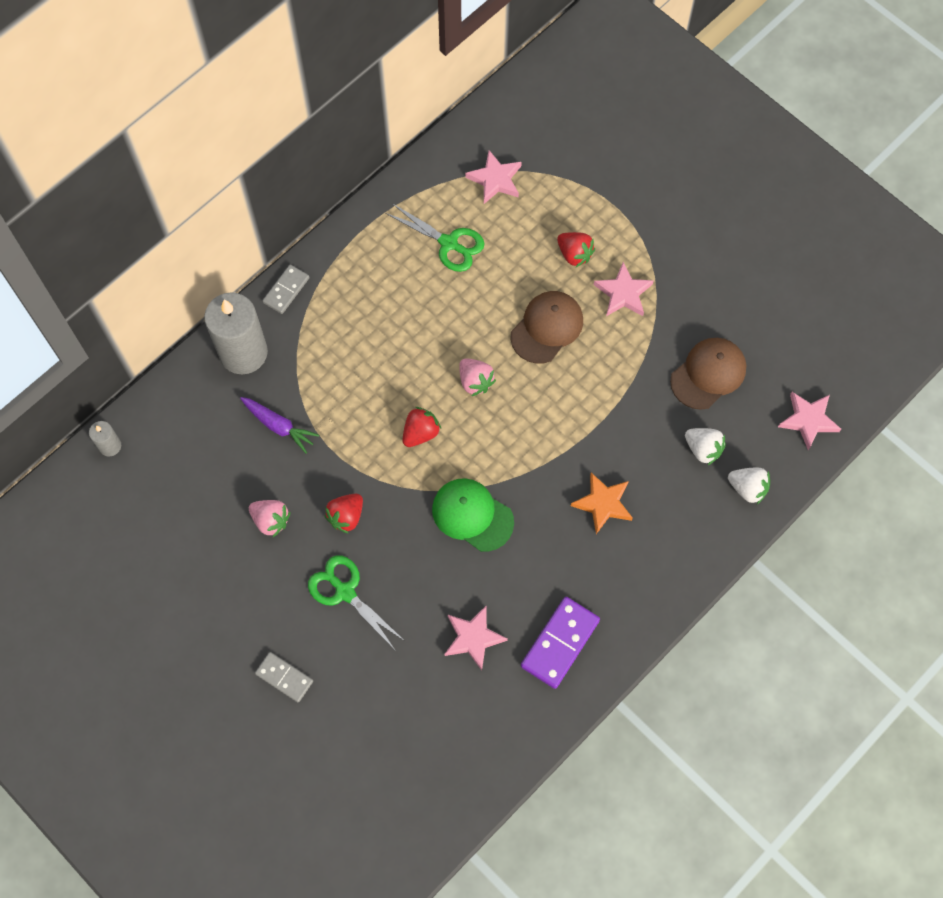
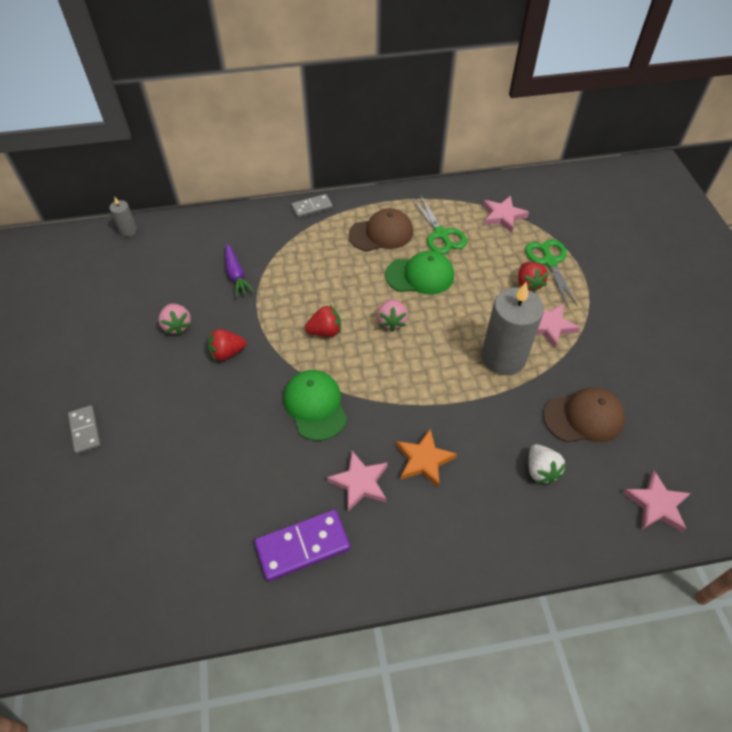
camera: 35 degrees right, 15 degrees down
grey candle [204,293,268,374] -> grey candle moved to [482,282,544,375]
green scissors [308,555,405,651] -> green scissors moved to [525,239,578,307]
pink star [445,606,508,670] -> pink star moved to [327,451,388,512]
brown cap [511,291,583,364] -> brown cap moved to [349,208,413,251]
white strawberry [728,467,770,504] -> none
none -> green cap [385,251,454,295]

